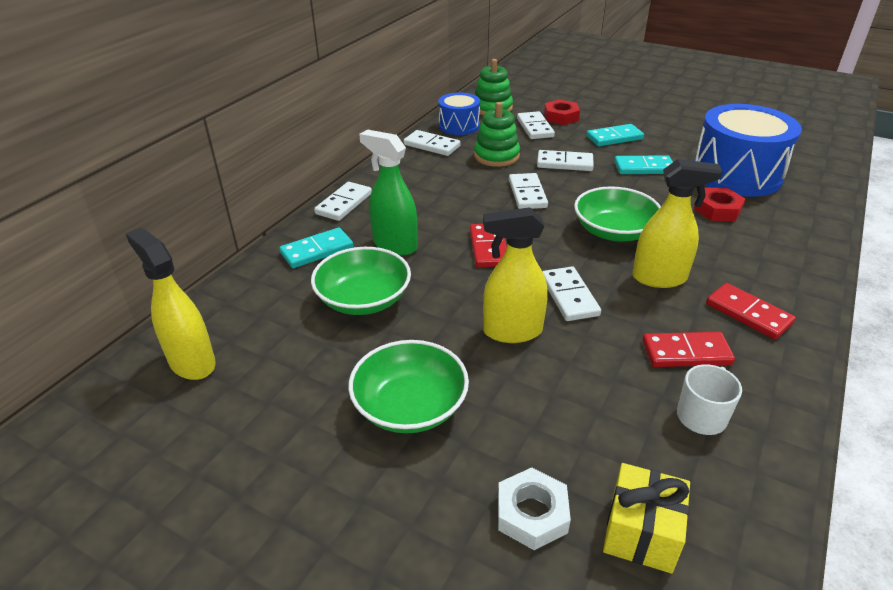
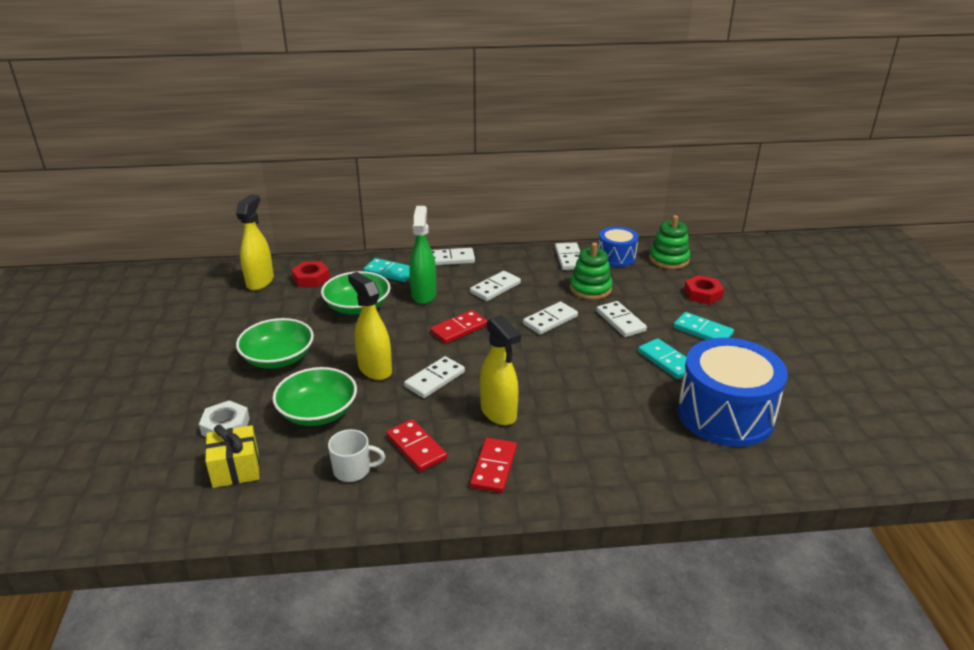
camera: 55 degrees right, 5 degrees down
white domino [517,111,555,139] -> white domino moved to [470,271,521,301]
green bowl [574,186,661,242] -> green bowl moved to [272,367,357,426]
red nut [694,187,746,221] -> red nut moved to [291,261,330,287]

